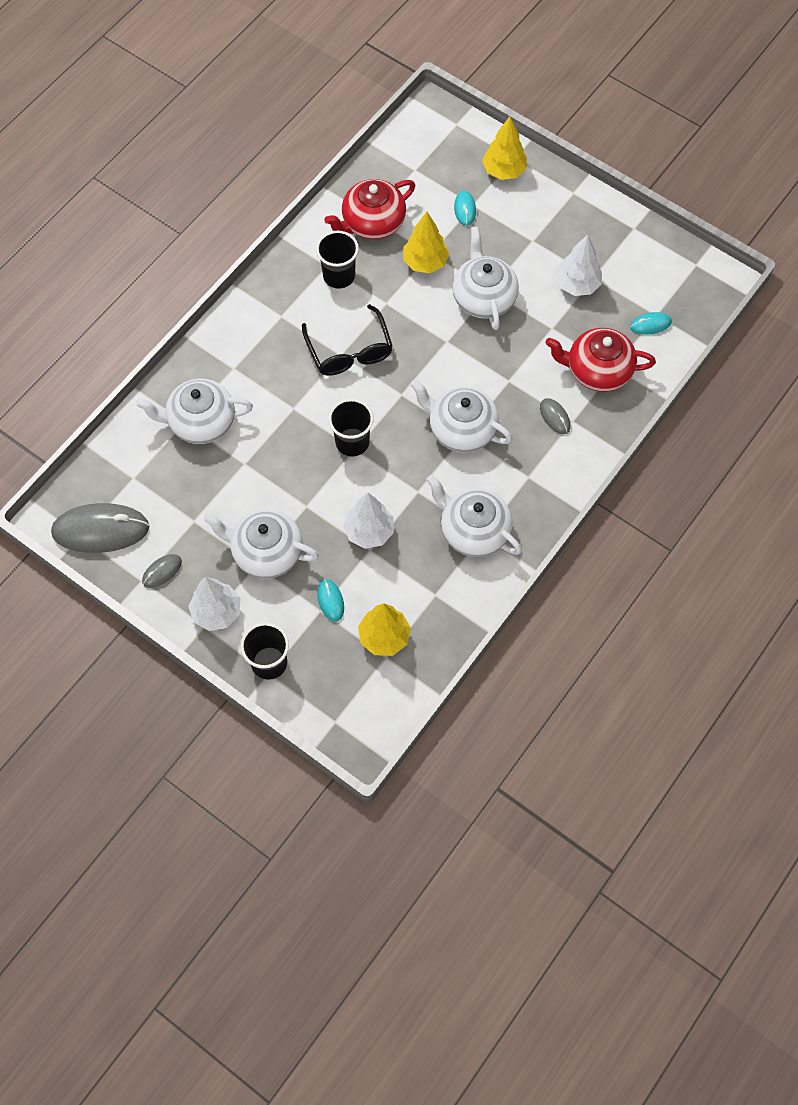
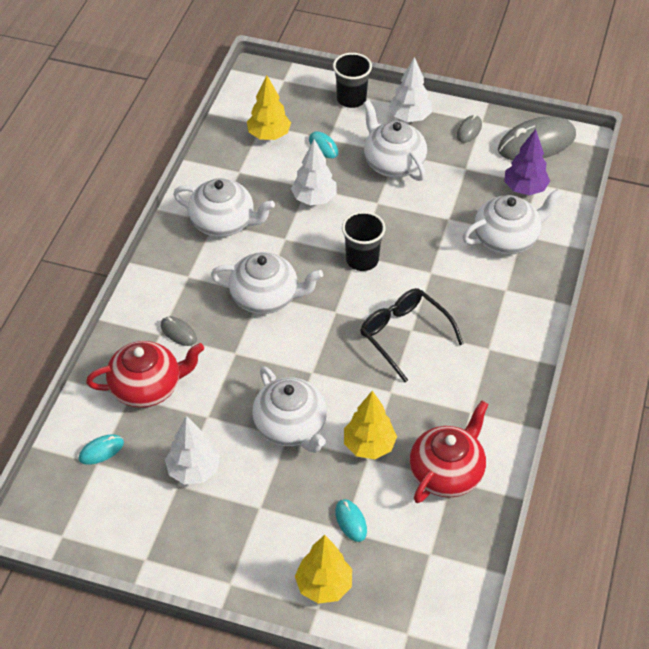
camera: 160 degrees right, 15 degrees down
white teapot [203,509,319,579] -> white teapot turned 120 degrees counterclockwise [363,100,427,181]
black cup [316,231,359,289] -> none
none -> purple tree [504,129,550,195]

